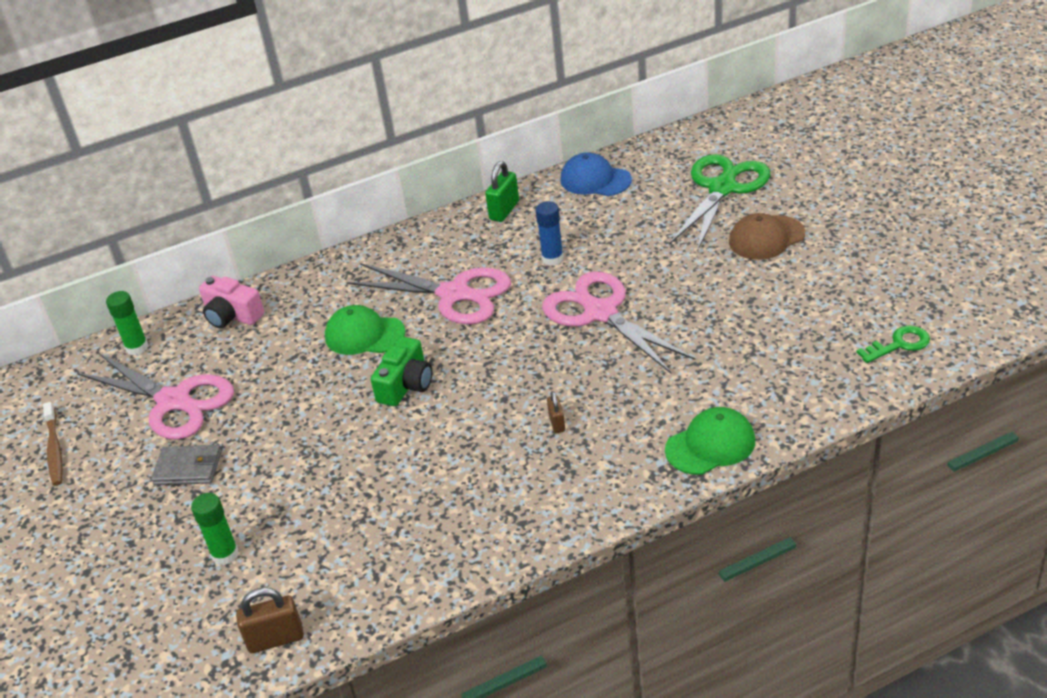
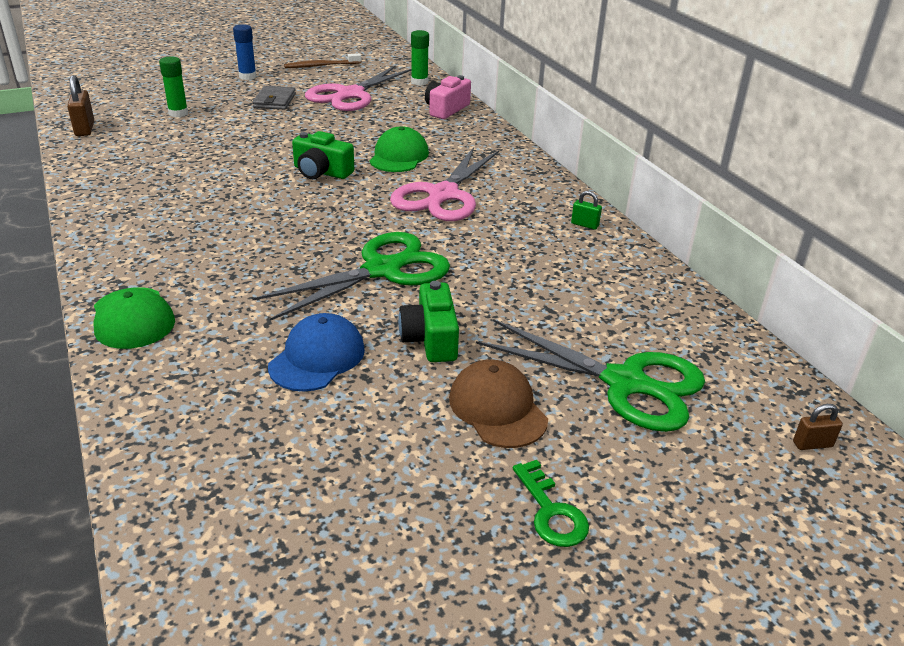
camera: 85 degrees right, 5 degrees down
green padlock [485,161,519,222] -> green padlock [571,191,602,230], size x0.59
blue glue stick [535,201,564,266] -> blue glue stick moved to [233,24,256,80]
pink scissors [542,272,696,374] -> green scissors [252,232,450,321]
brown padlock [547,391,565,433] -> brown padlock moved to [793,404,843,450]
blue cap [560,152,632,196] -> blue cap moved to [268,313,365,392]
green key [856,326,930,363] -> green key moved to [513,460,589,547]
none -> green camera [398,281,459,362]

